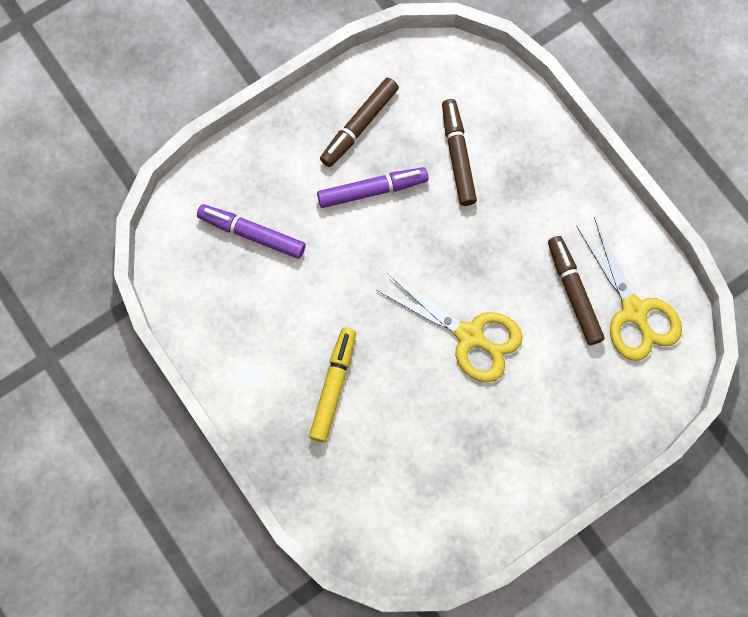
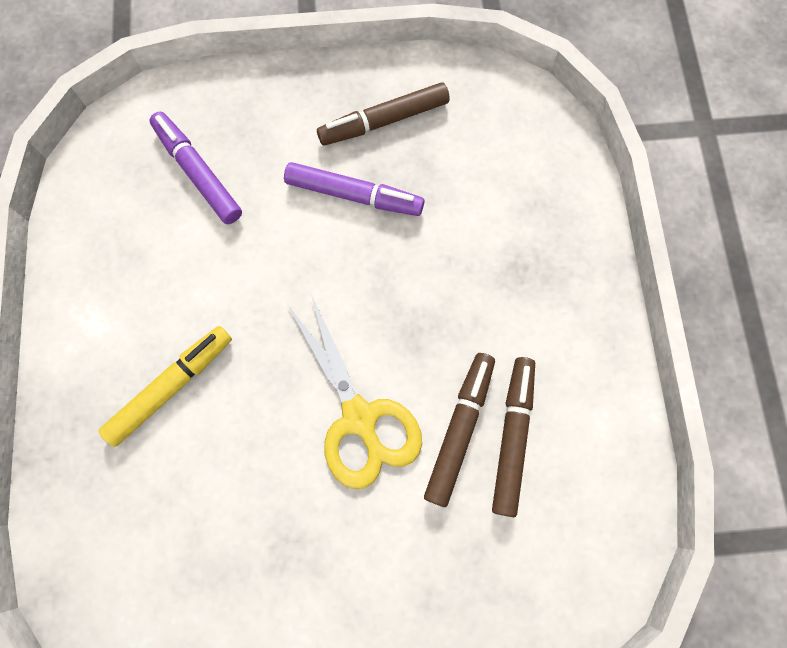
camera: 30 degrees right, 0 degrees up
brown marker [442,99,477,206] -> brown marker moved to [424,353,495,507]
yellow scissors [577,217,682,361] -> none

